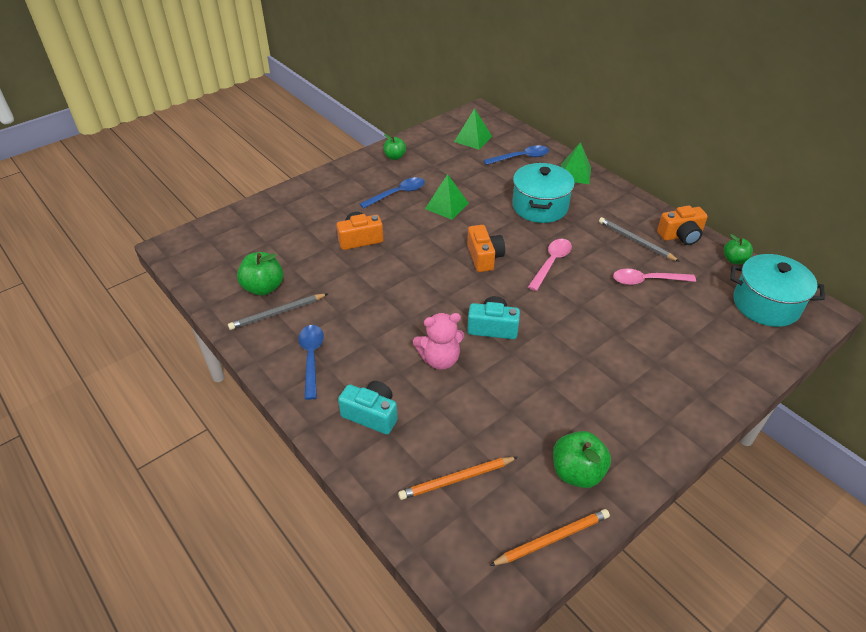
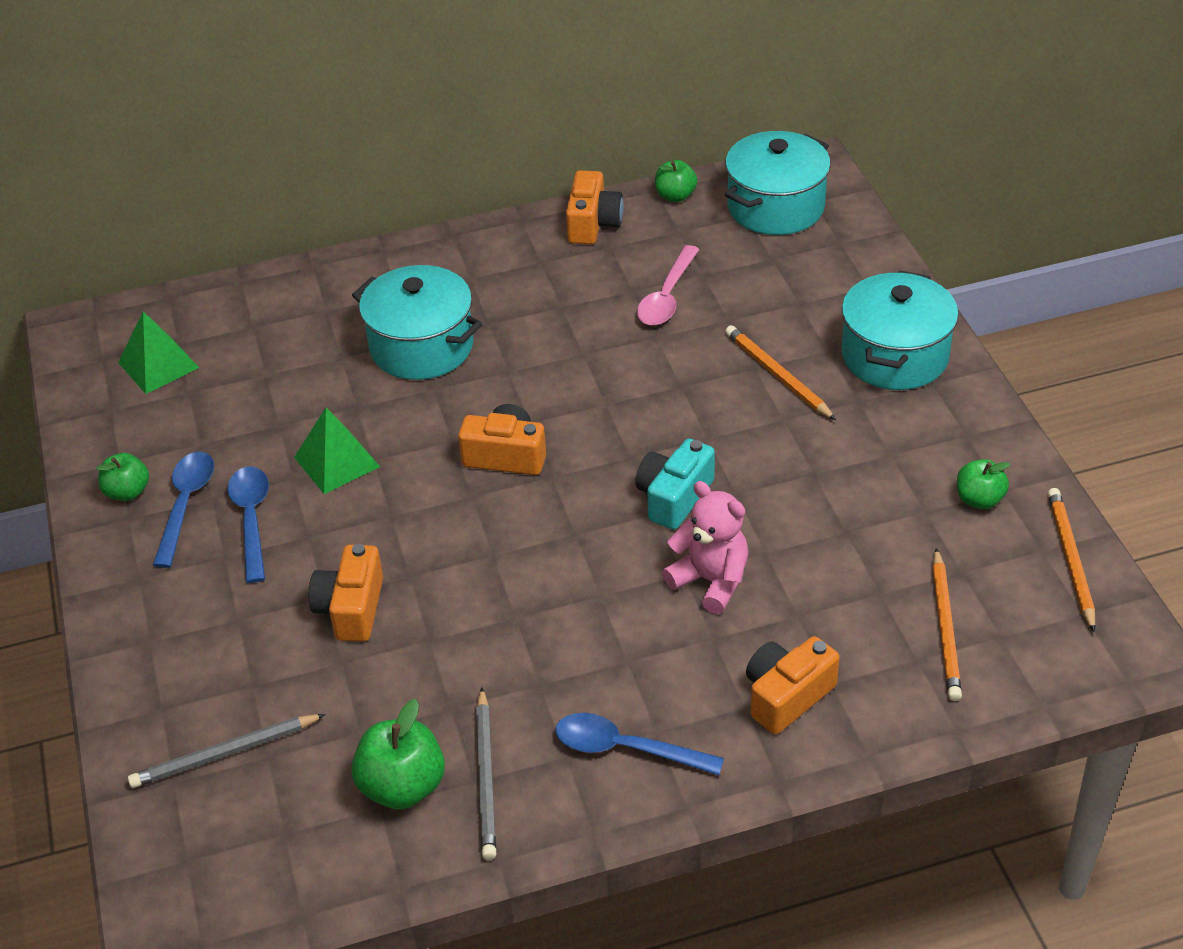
camera: 65 degrees left, 0 degrees up
turquoise camera [338,381,397,434] -> orange camera [746,636,840,734]
pink teddy bear [413,313,464,370] -> pink teddy bear turned 60 degrees counterclockwise [662,481,749,614]
blue spoon [484,145,549,165] -> blue spoon moved to [153,452,214,568]
pink spoon [528,239,572,291] -> none
green apple [553,431,611,488] -> green apple [957,459,1011,509], size x0.64
green pyramid [561,142,591,184] -> none
grey pencil [599,217,680,262] -> grey pencil moved to [128,714,326,788]
none -> orange pencil [725,325,836,420]
none -> turquoise pot [842,270,959,390]

